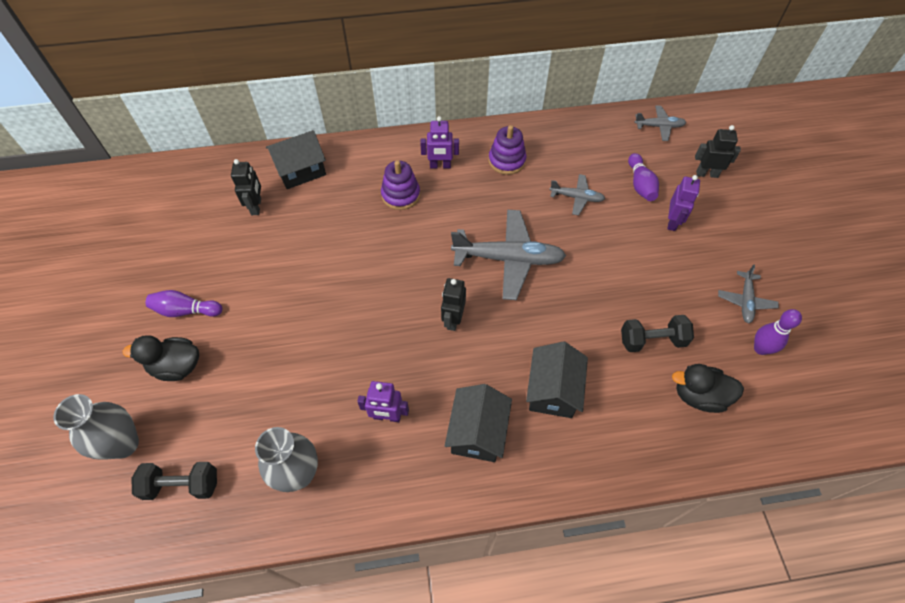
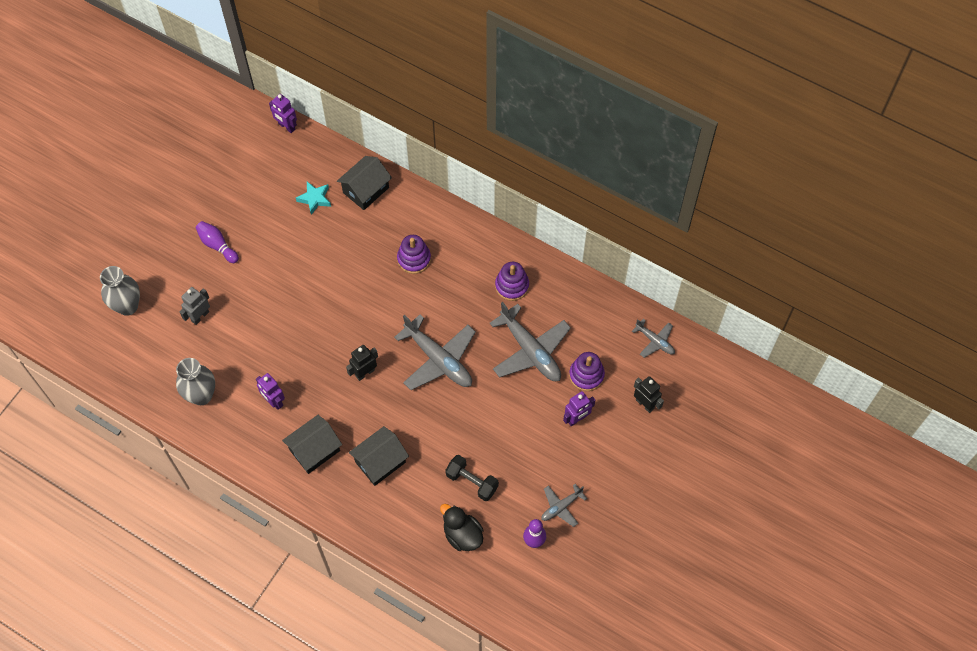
camera: 40 degrees right, 5 degrees up
black duck [123,335,199,381] -> none
black dumbbell [132,462,217,500] -> none
black robot [231,159,261,215] -> turquoise star [296,182,331,215]
black house [266,130,326,189] -> black house turned 60 degrees counterclockwise [337,156,392,210]
purple robot [420,116,459,169] -> purple robot moved to [269,94,297,133]
grey plane [550,174,605,215] -> grey plane [490,302,571,381], size x1.92
purple bowling pin [628,153,659,201] -> purple stacking toy [569,352,605,391]
none -> grey robot [180,287,210,325]

